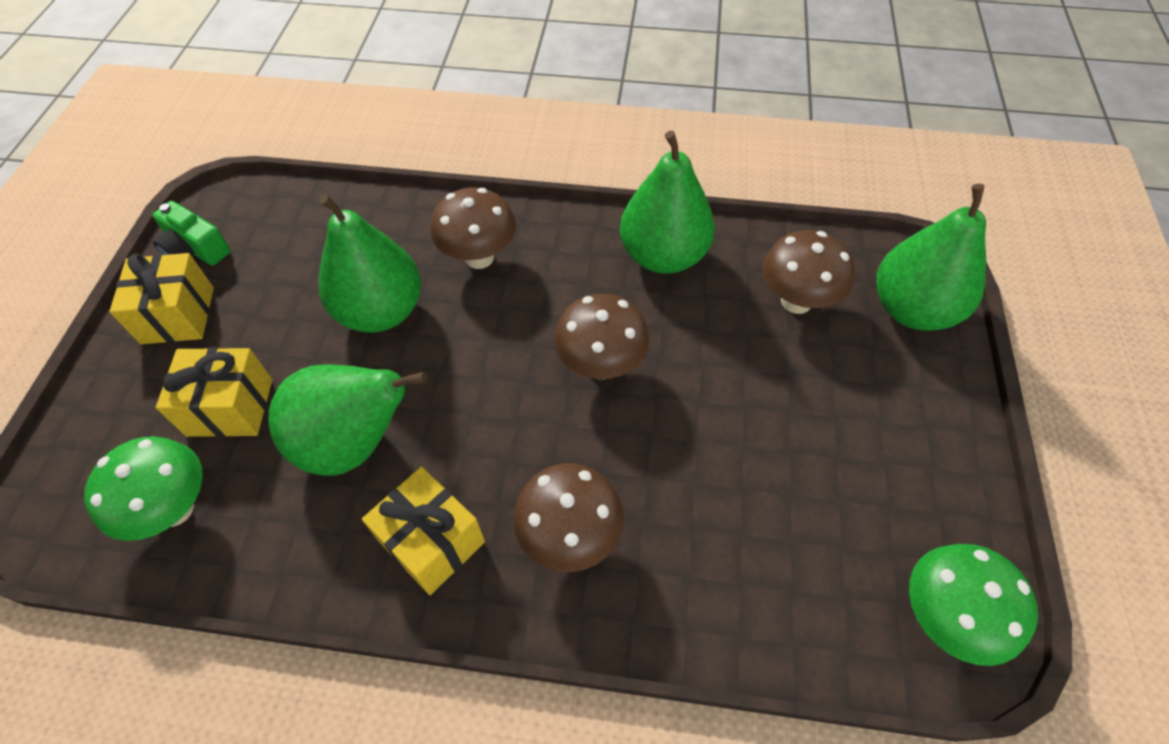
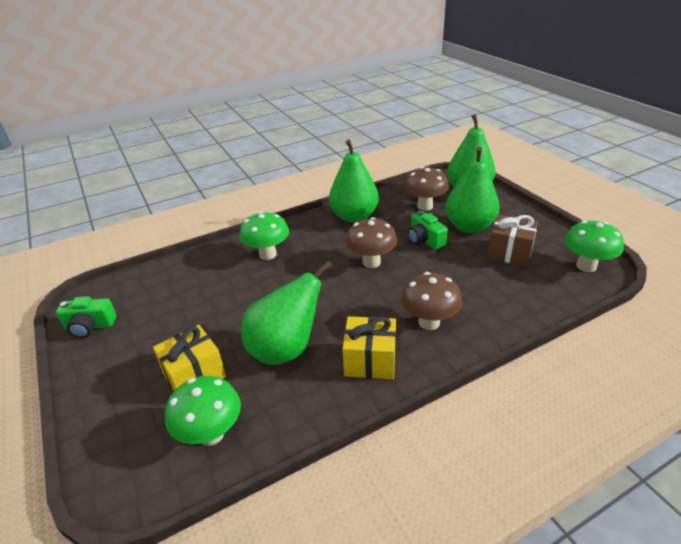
camera: 35 degrees left, 20 degrees down
yellow gift [109,253,214,344] -> none
green pear [319,194,421,333] -> green pear moved to [445,147,500,233]
brown mushroom [431,187,516,269] -> green mushroom [239,211,289,260]
none -> green camera [408,211,448,250]
none -> brown gift [487,214,538,266]

